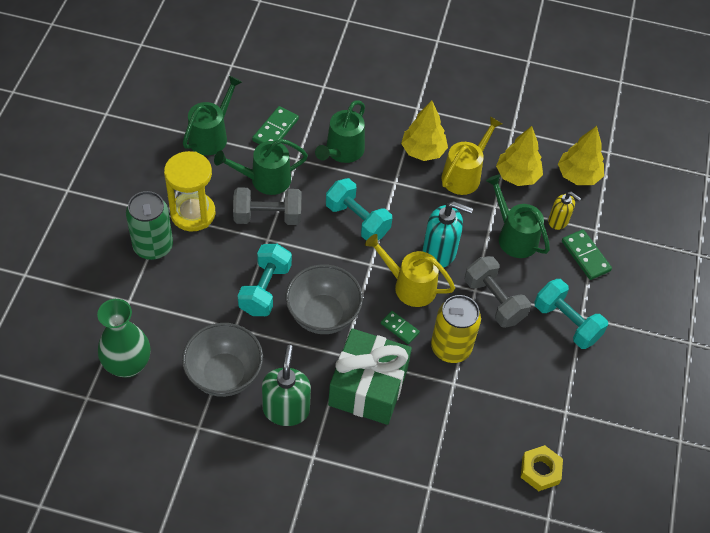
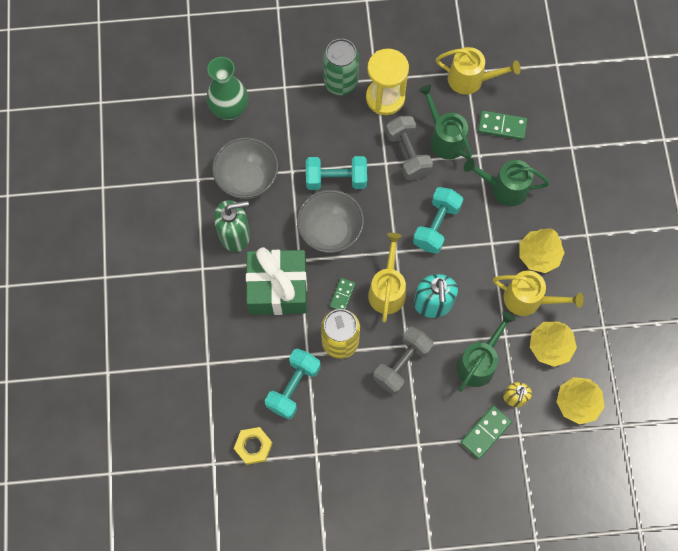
camera: 75 degrees right, 15 degrees up
green watering can [183,76,242,155] -> yellow watering can [436,47,521,95]
turquoise dumbbell [534,279,608,349] -> turquoise dumbbell moved to [265,348,321,419]

